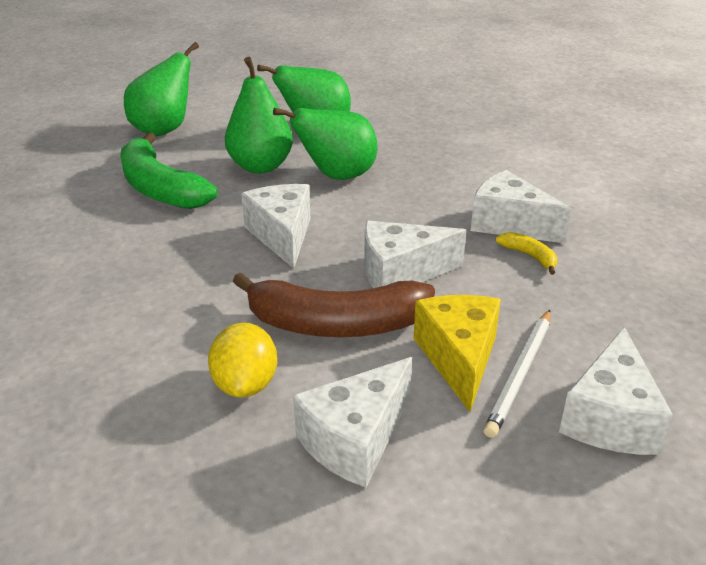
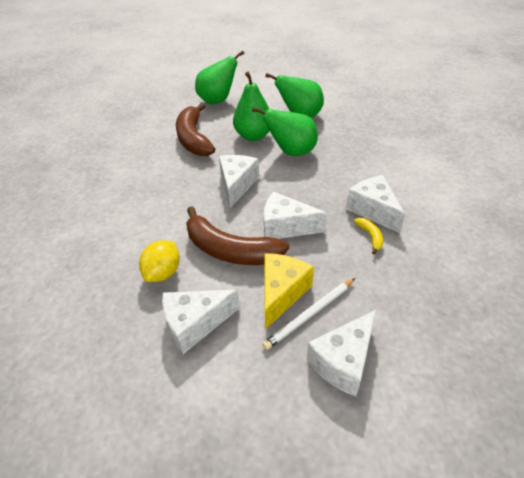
camera: 25 degrees right, 10 degrees up
green banana [120,132,218,209] -> brown banana [176,103,215,156]

